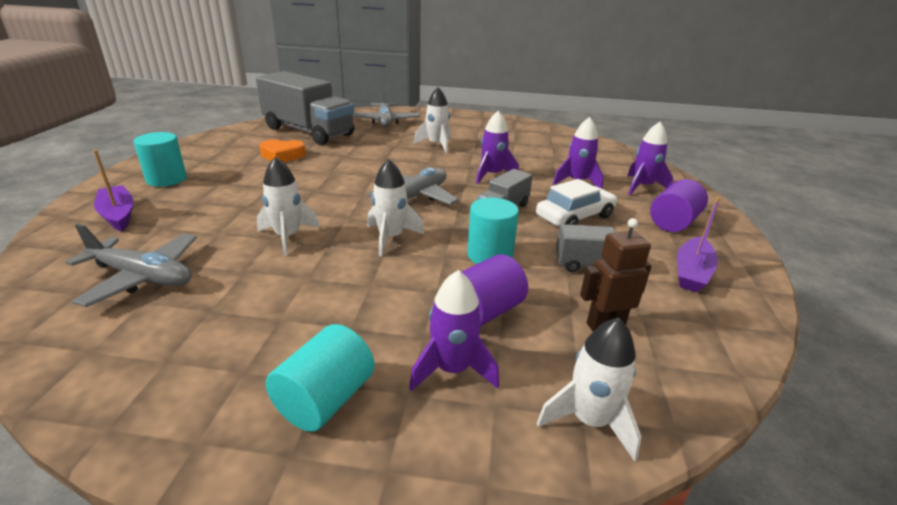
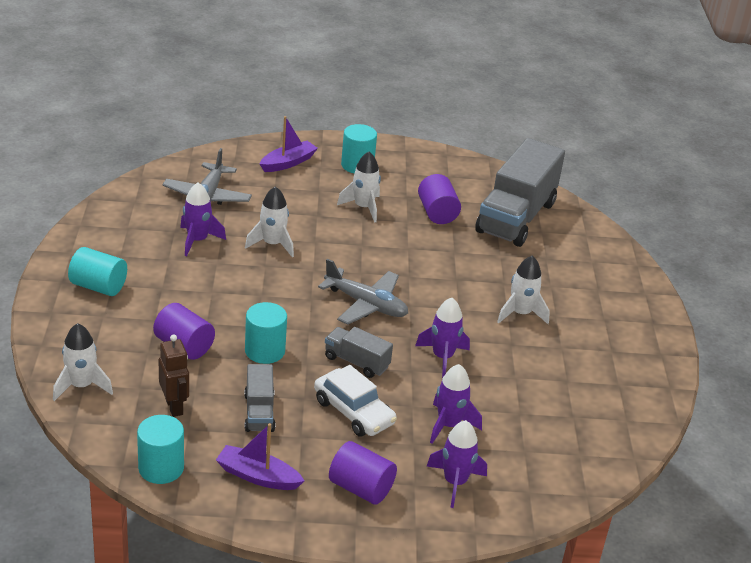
camera: 80 degrees right, 5 degrees up
orange heart [259,140,306,162] -> purple cylinder [418,174,461,224]
grey plane [352,89,420,127] -> none
white rocket [367,159,424,256] -> white rocket moved to [337,152,381,223]
purple rocket [409,270,499,391] -> purple rocket moved to [180,183,226,256]
none -> turquoise cylinder [137,415,184,484]

